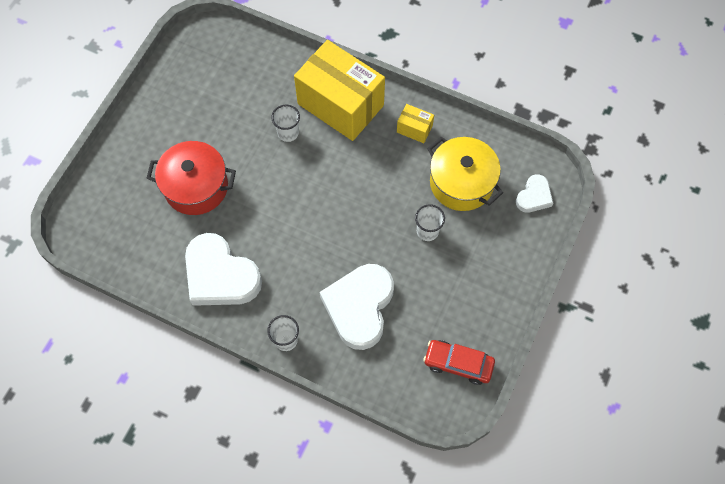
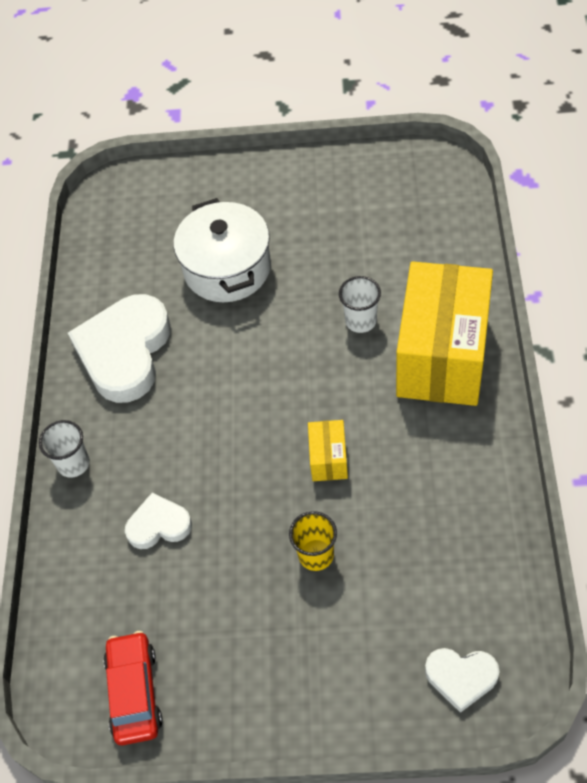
camera: 70 degrees right, 10 degrees down
red pot [147,141,236,215] -> white pot [174,198,271,302]
white heart [320,264,394,350] -> white heart [125,493,192,549], size x0.51
yellow box [397,104,434,143] -> yellow box moved to [308,420,348,481]
white cup [415,204,445,241] -> yellow cup [289,511,337,571]
yellow pot [427,137,503,211] -> none

